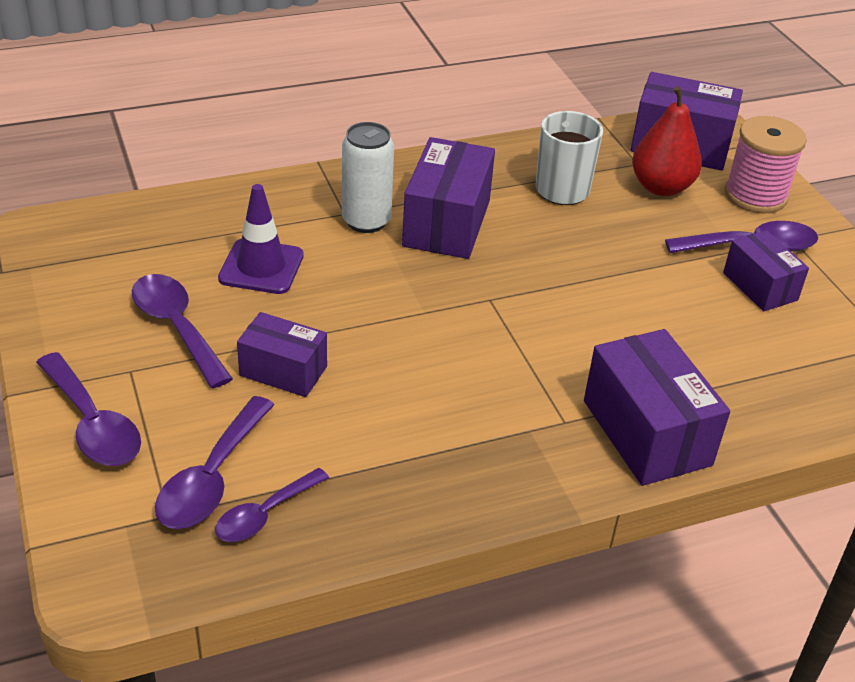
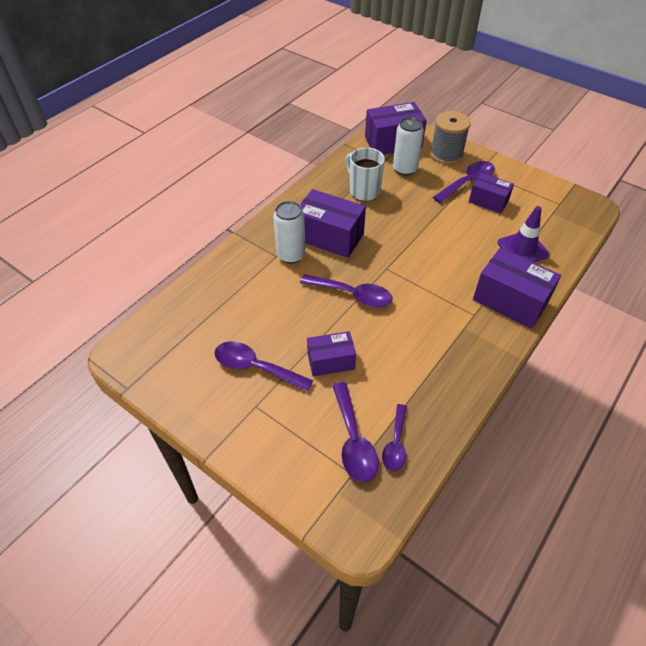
camera: 30 degrees left, 10 degrees up
purple spoon [36,352,141,466] -> purple spoon moved to [300,274,393,308]
purple traffic cone [218,184,304,294] -> purple traffic cone moved to [498,206,550,262]
purple box [402,137,495,259] -> purple box turned 45 degrees counterclockwise [300,189,366,258]
red pear [632,87,702,196] -> white can [393,117,424,176]
pink spool [724,116,807,213] -> grey spool [430,111,471,165]

